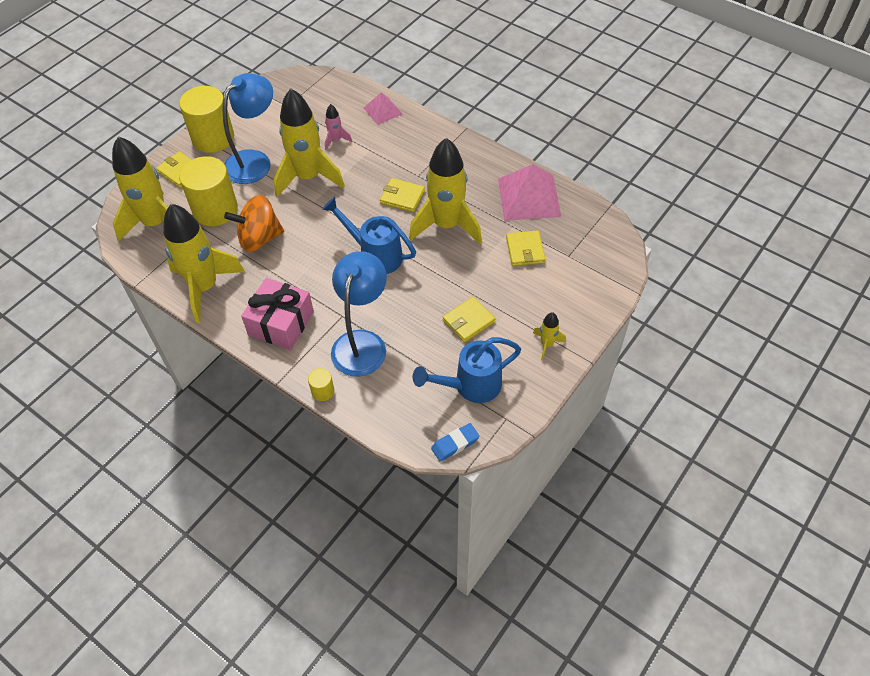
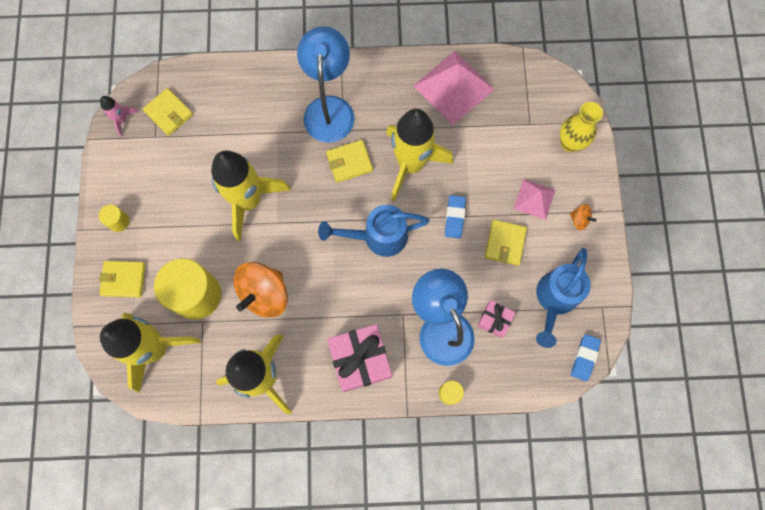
camera: 40 degrees left, 20 degrees up
yellow cylinder [179,86,234,153] -> yellow cylinder [99,205,129,232], size x0.44
blue lamp [223,73,273,184] -> blue lamp moved to [297,26,355,143]
pink rocket [325,104,352,150] -> pink rocket moved to [100,96,138,137]
pink pyramid [364,92,402,125] -> pink pyramid moved to [514,179,555,220]
yellow wallet [506,230,546,266] -> yellow wallet moved to [143,88,193,136]
yellow rocket [533,312,566,361] -> orange spinning top [570,204,596,230]
none -> blue eraser [445,195,466,239]
none -> pink gift [477,300,516,338]
none -> yellow vase [560,102,603,152]

